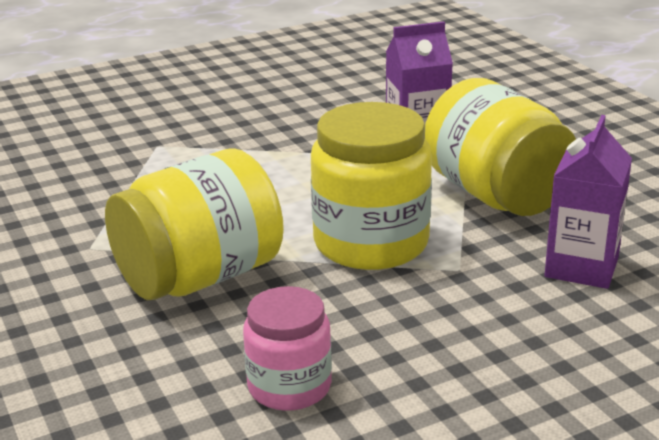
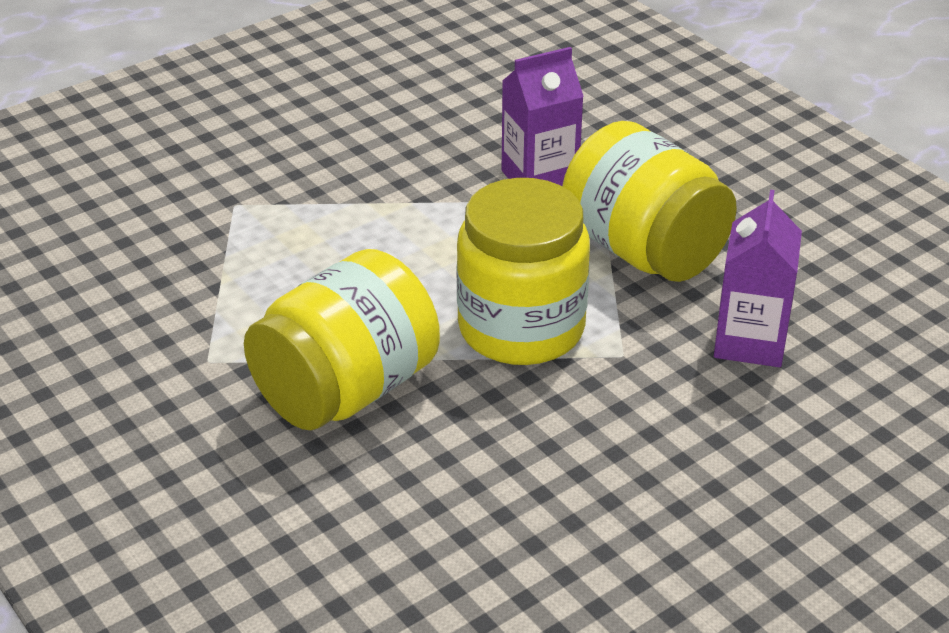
camera: 10 degrees left, 10 degrees up
pink jar [243,286,332,411] -> none

